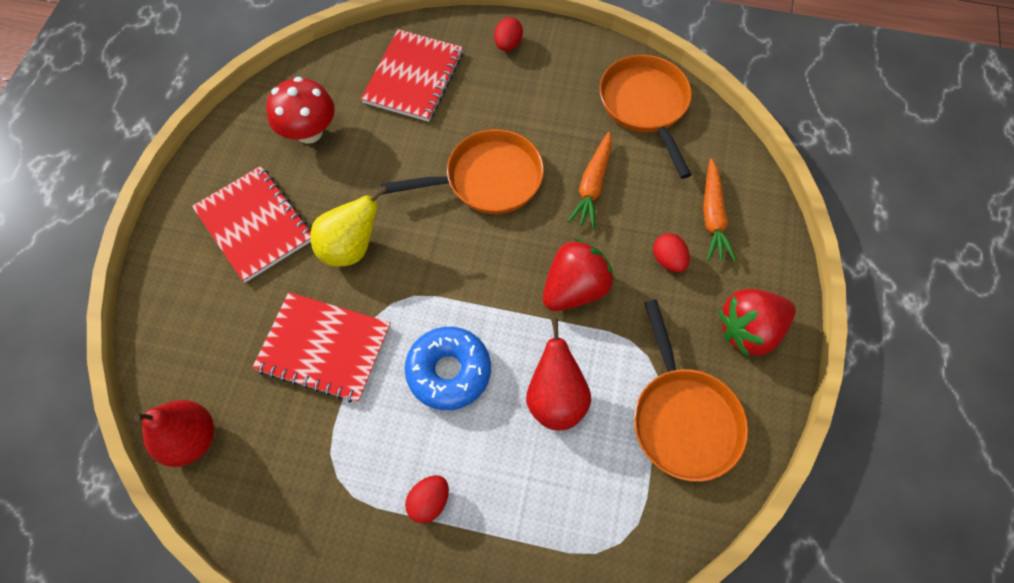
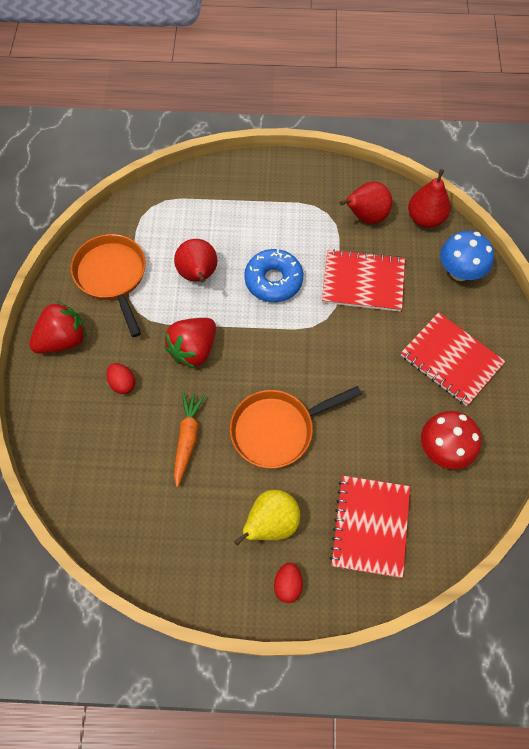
camera: 170 degrees right, 0 degrees up
yellow pear [310,186,388,267] -> yellow pear moved to [234,490,300,546]
red egg [405,475,449,523] -> none
orange pan [599,55,692,179] -> none
orange carrot [703,159,736,261] -> none
none -> red pear [340,182,392,224]
none -> blue mushroom [440,231,494,281]

